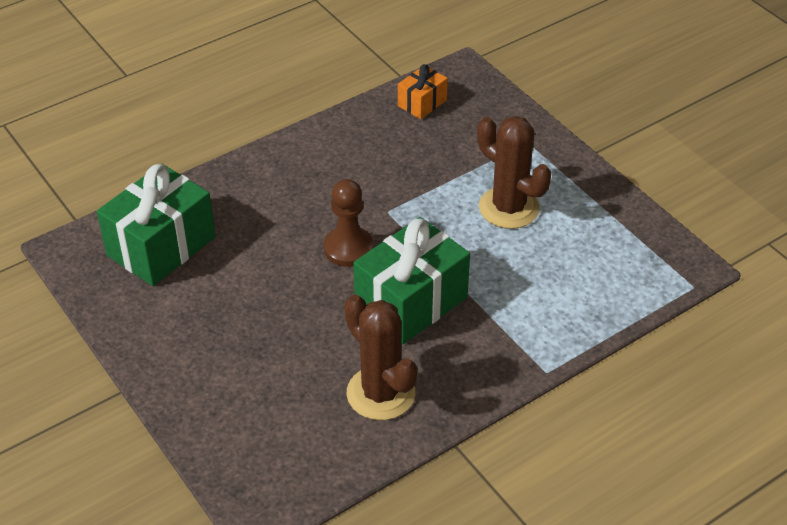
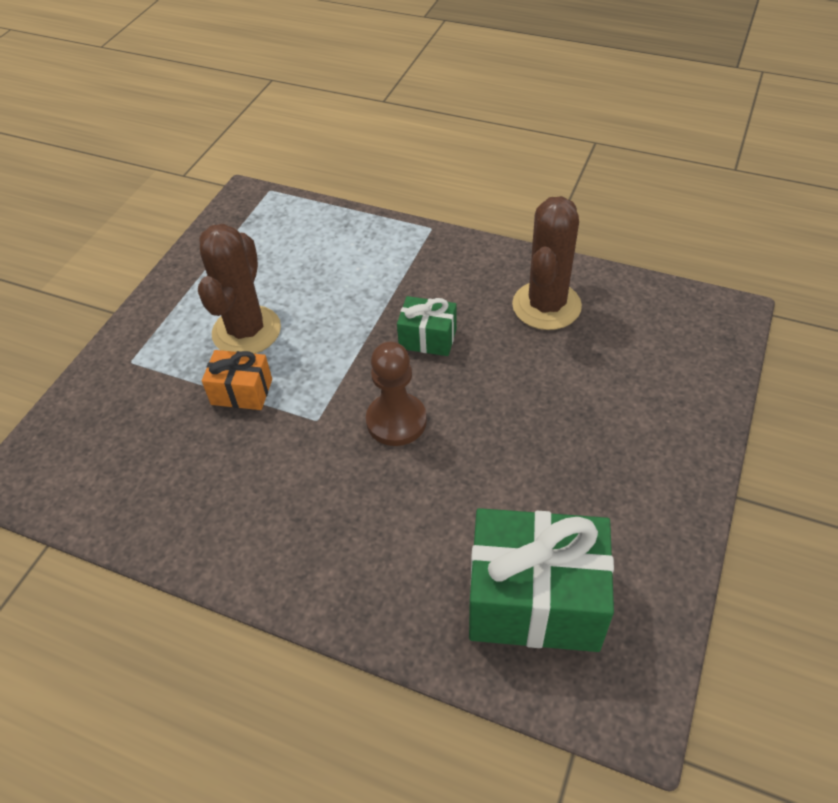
camera: 120 degrees left, 5 degrees up
green gift [353,217,470,345] -> green gift [397,296,457,356], size x0.51
orange gift [398,64,448,119] -> orange gift moved to [202,350,272,410]

